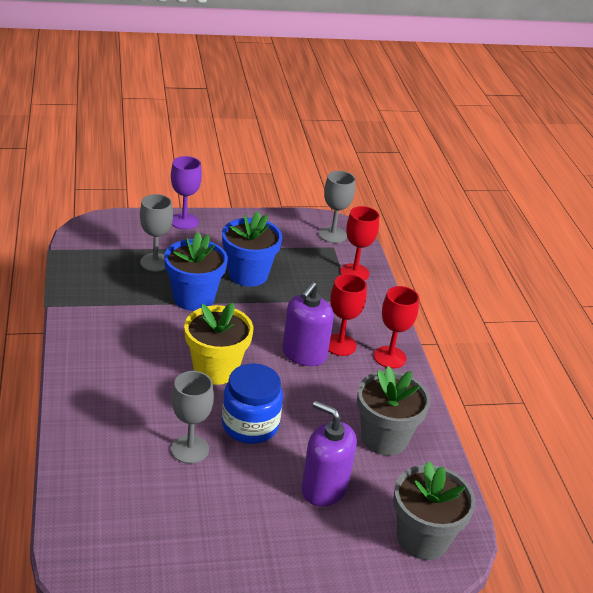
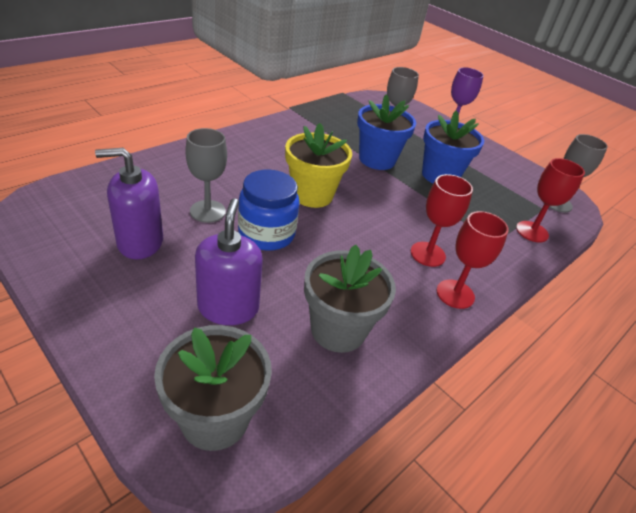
camera: 55 degrees right, 5 degrees up
purple soap dispenser [282,282,334,366] -> purple soap dispenser moved to [95,148,163,259]

